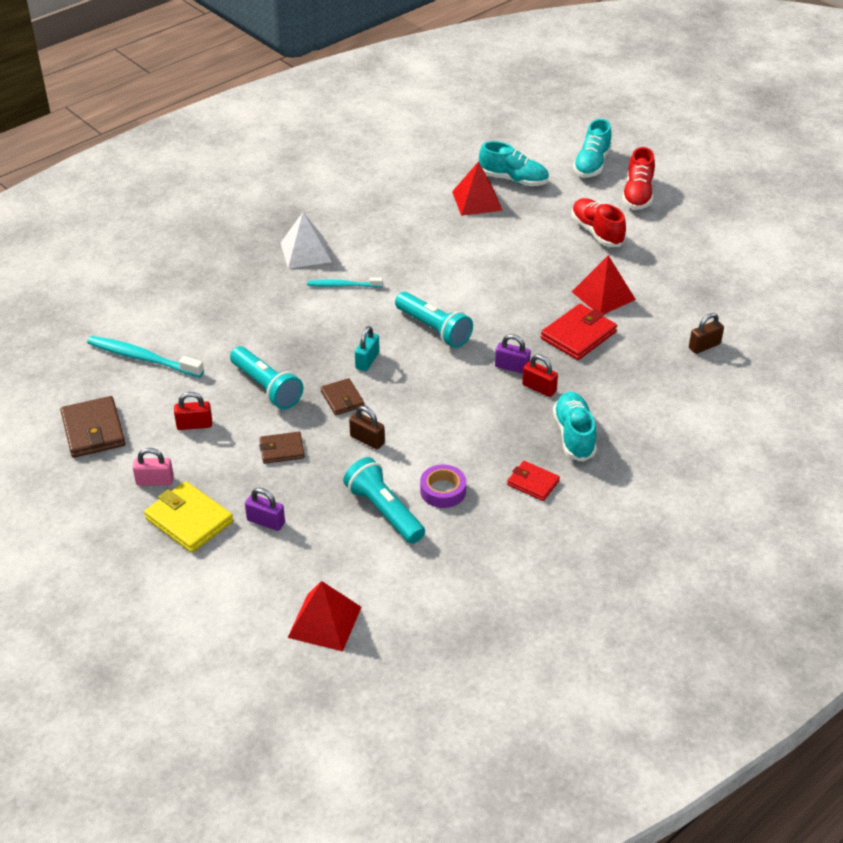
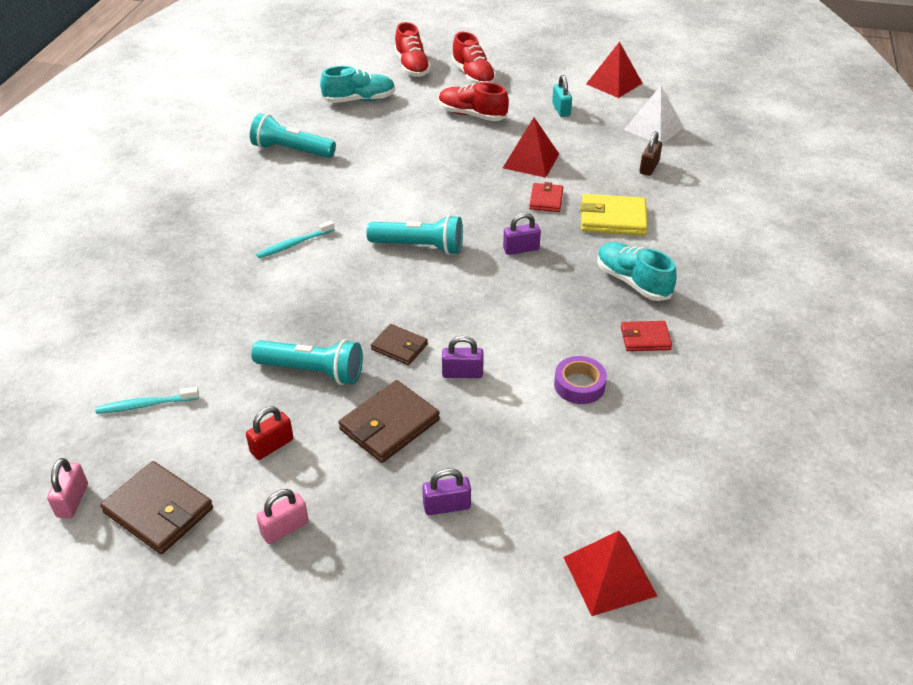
camera: 35 degrees left, 0 degrees up
turquoise toothbrush [87,336,204,378] -> turquoise toothbrush [95,387,199,414], size x0.62
yellow wallet [144,481,233,553] -> yellow wallet moved to [580,194,647,236]
brown wallet [259,432,305,464] -> brown wallet [339,380,440,463], size x1.63
white pyramid [281,212,332,269] -> white pyramid moved to [624,86,684,144]
turquoise flashlight [343,457,425,544] -> turquoise flashlight moved to [250,113,336,158]
brown padlock [349,406,385,450] -> purple padlock [442,336,484,378]
turquoise padlock [355,326,380,371] -> turquoise padlock moved to [552,75,572,117]
red pyramid [452,161,503,216] -> red pyramid moved to [586,42,642,98]
red padlock [522,354,558,397] -> none
red wallet [541,304,617,360] -> red wallet [529,182,563,212], size x0.61
turquoise shoe [573,119,612,178] -> red shoe [394,22,431,77]
none -> pink padlock [47,458,88,519]

